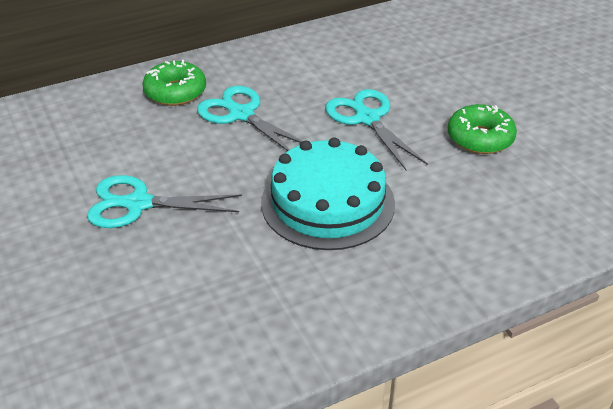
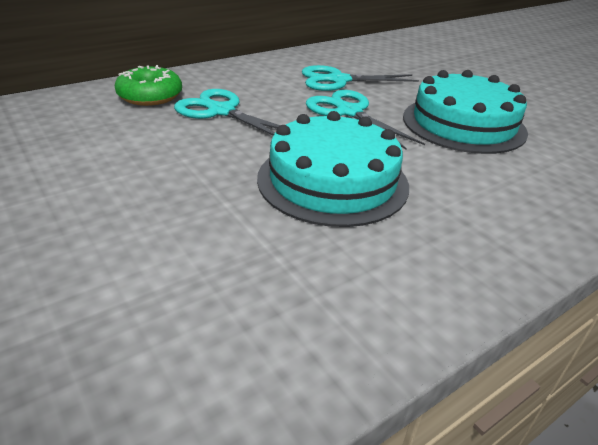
camera: 10 degrees left, 5 degrees down
turquoise scissors [87,175,242,228] -> turquoise scissors moved to [302,65,419,91]
green donut [448,104,517,154] -> turquoise cake [403,70,528,154]

